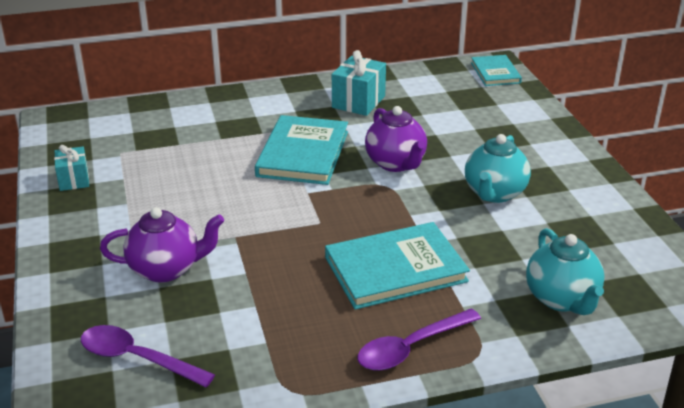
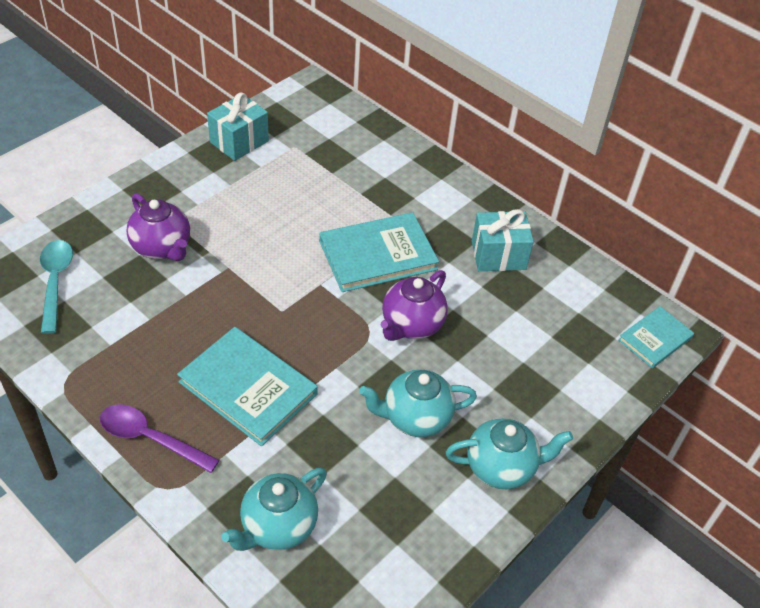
camera: 55 degrees right, 15 degrees up
turquoise gift [54,145,89,191] -> turquoise gift [207,93,269,161], size x1.55
purple spoon [81,325,215,387] -> turquoise spoon [40,240,73,334]
none -> turquoise teapot [446,418,573,489]

